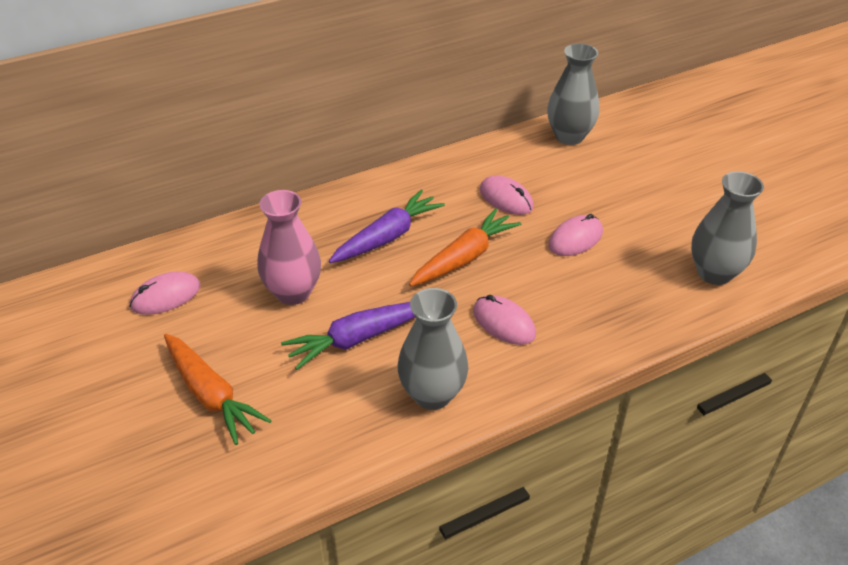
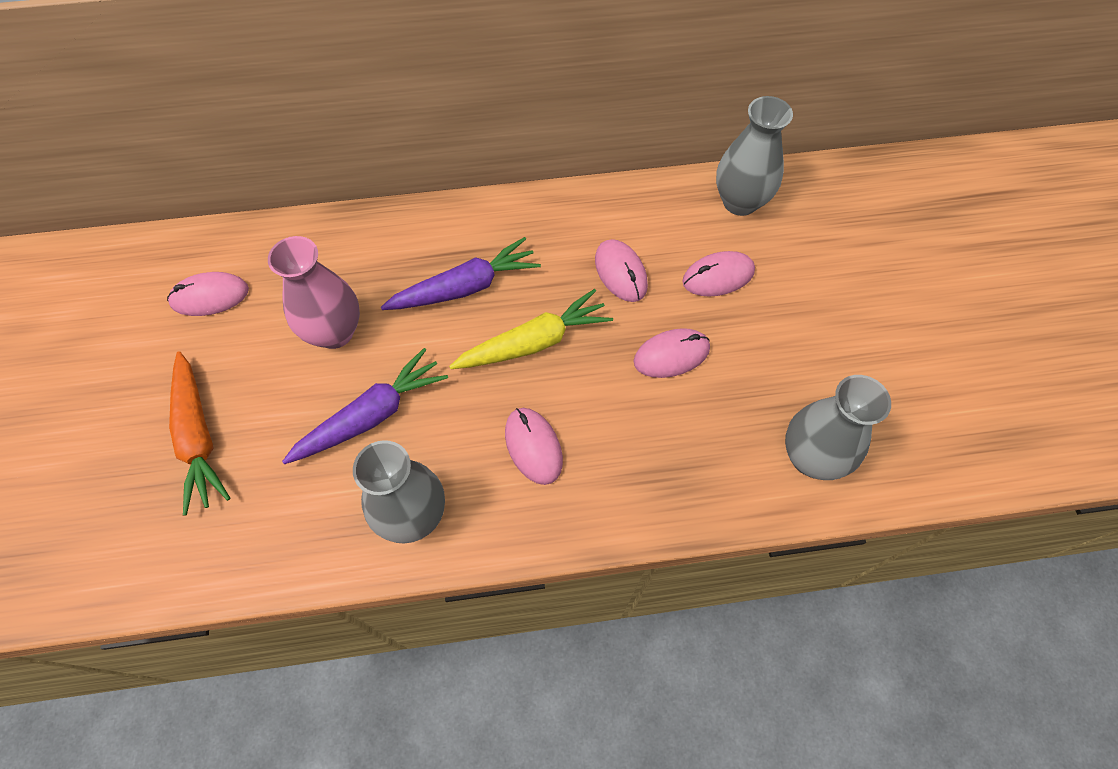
camera: 20 degrees right, 20 degrees up
purple carrot [281,302,415,370] -> purple carrot turned 150 degrees clockwise [282,348,448,464]
orange carrot [409,208,521,286] -> yellow carrot [449,289,613,369]
none -> pink mouse [682,251,755,297]

